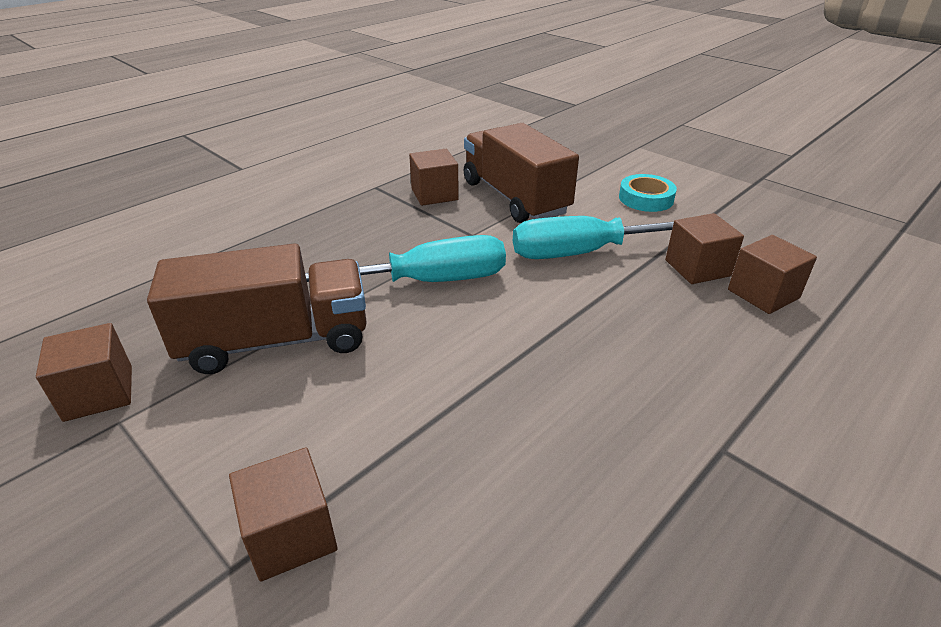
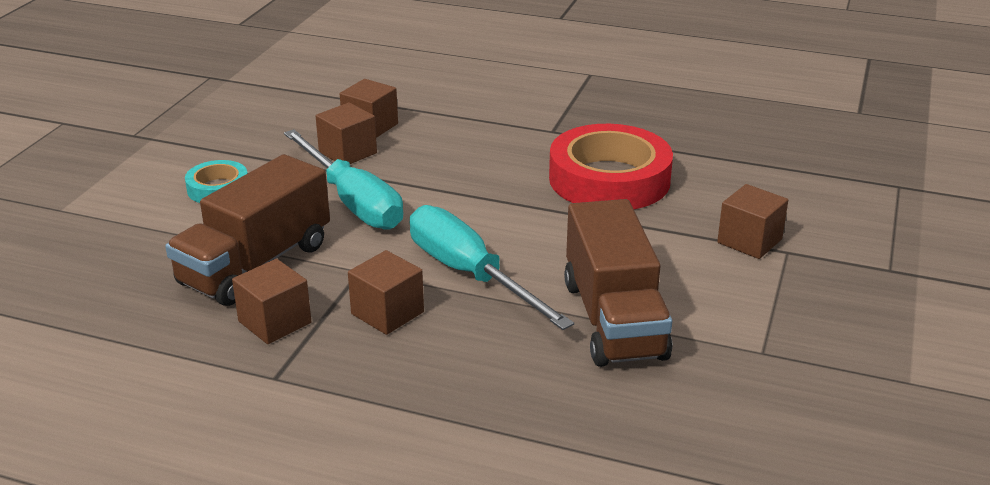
camera: 115 degrees left, 5 degrees down
brown cube [36,323,132,422] -> brown cube moved to [348,250,424,335]
brown truck [147,243,367,374] -> brown truck turned 150 degrees counterclockwise [564,199,672,367]
none -> red tape [549,124,673,209]

